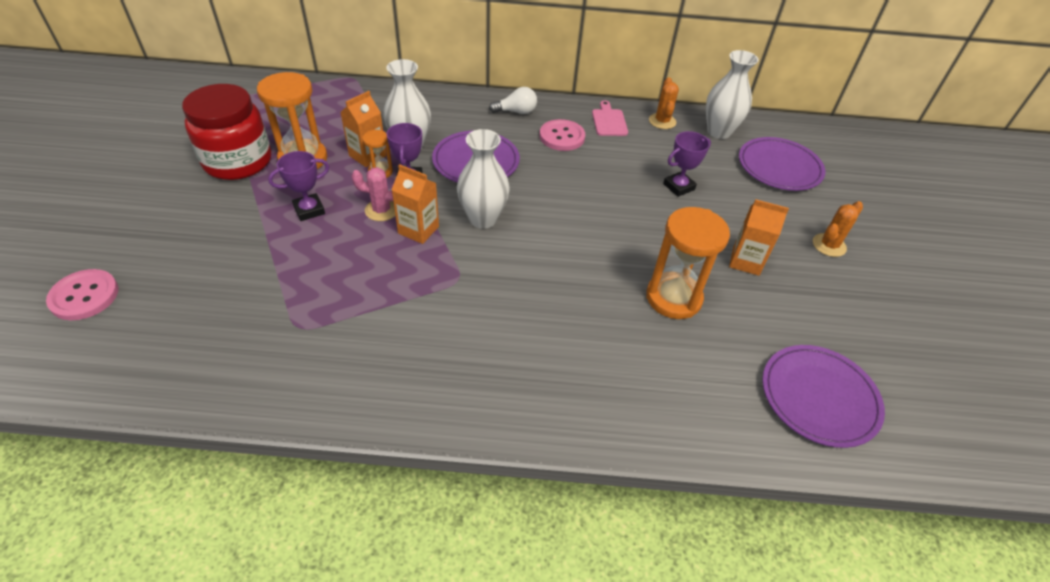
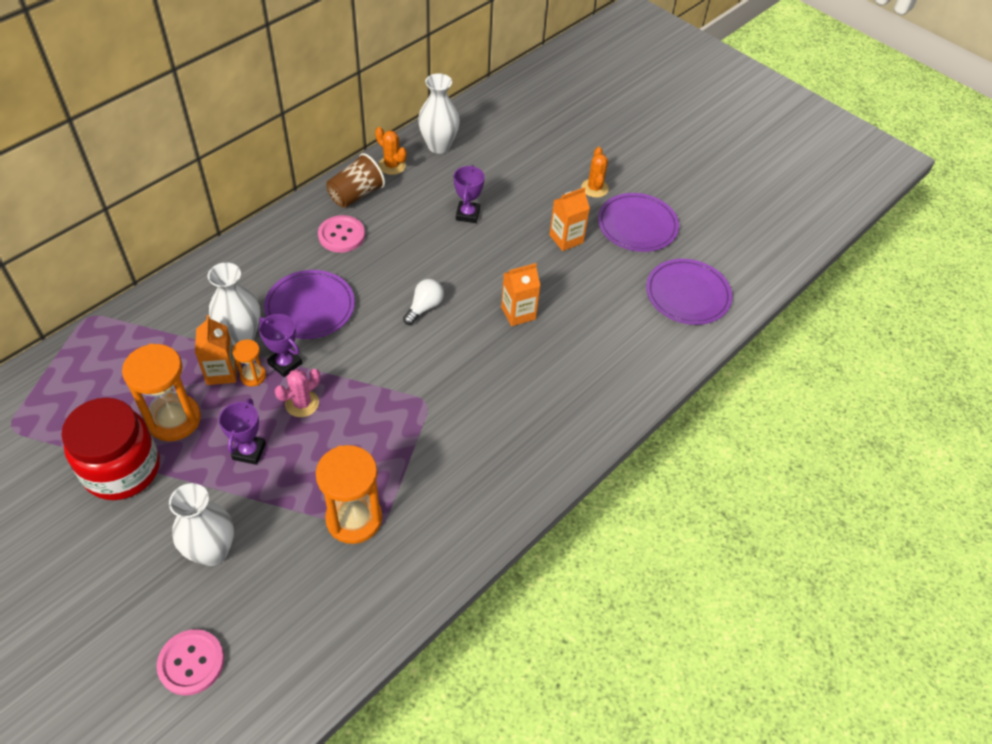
camera: 50 degrees left, 5 degrees up
orange carton [392,164,439,244] -> orange carton moved to [501,263,540,326]
white vase [457,129,510,229] -> white vase moved to [169,483,234,566]
white light bulb [489,87,537,114] -> white light bulb moved to [403,279,444,325]
pink cutting board [592,101,628,136] -> brown cup [327,153,385,208]
orange hourglass [646,207,730,319] -> orange hourglass moved to [316,445,382,544]
purple plate [739,137,825,191] -> purple plate moved to [598,193,679,252]

